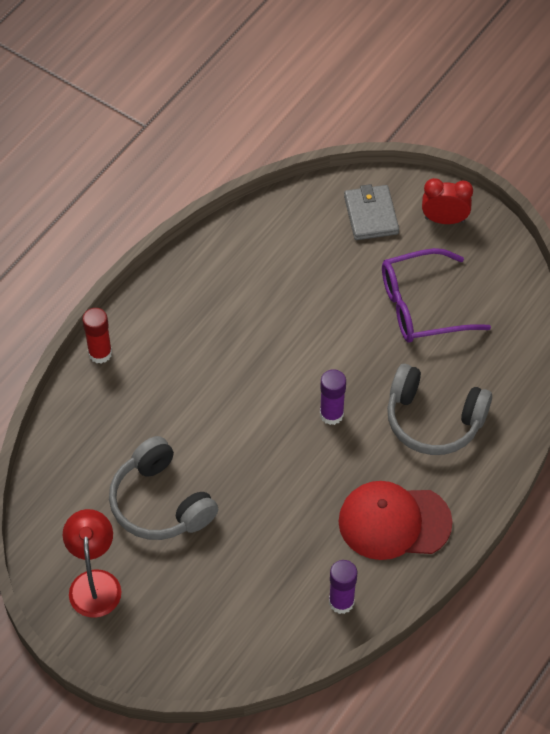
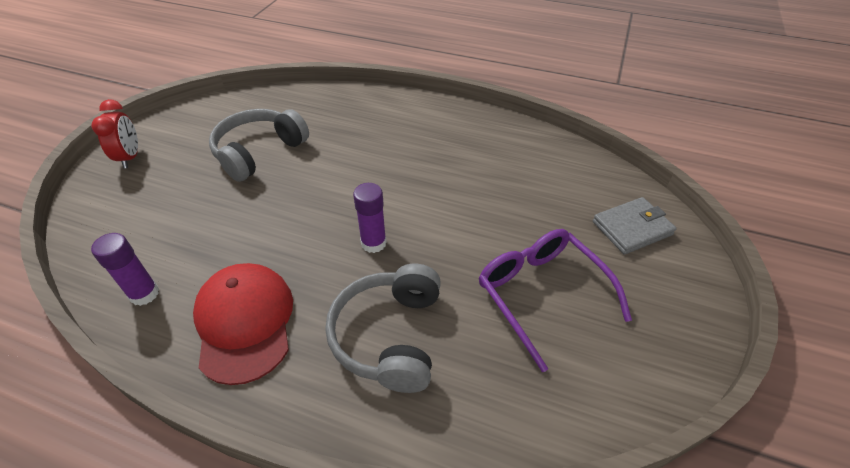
camera: 75 degrees right, 10 degrees down
red lamp [63,509,122,618] -> none
red glue stick [82,308,112,363] -> none
red clock [422,178,473,224] -> red clock moved to [91,99,138,168]

